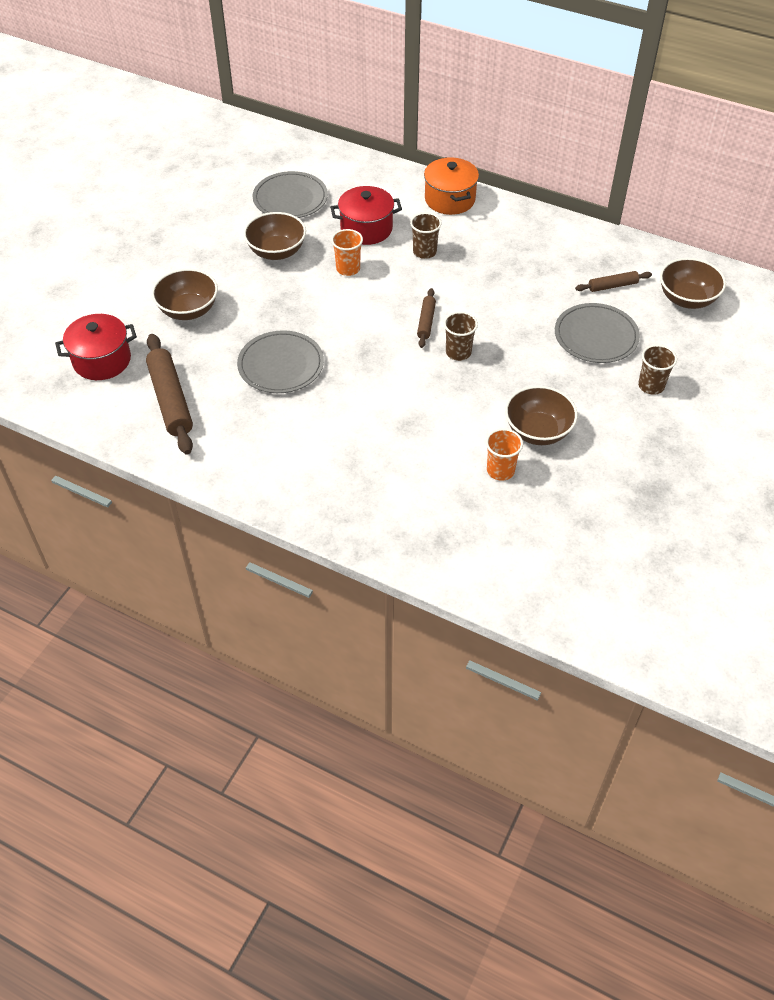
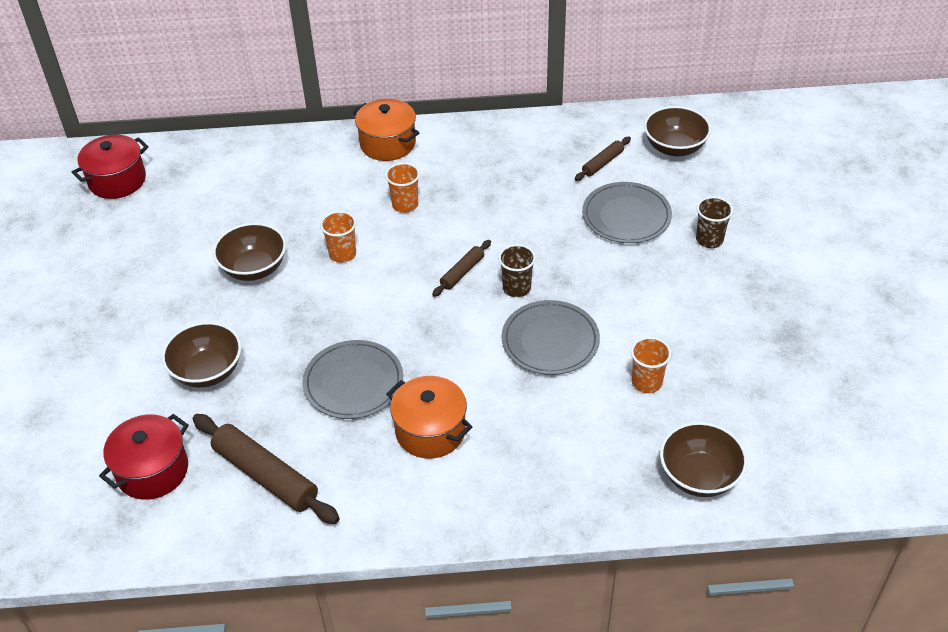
camera: 30 degrees left, 5 degrees down
grey plate [253,171,328,218] -> grey plate moved to [502,300,600,375]
red pot [330,186,402,245] -> red pot moved to [72,135,149,199]
brown cup [410,212,442,259] -> orange cup [385,163,420,213]
brown rolling pin [417,288,436,348] -> brown rolling pin turned 60 degrees clockwise [432,240,491,297]
brown bowl [505,386,578,445] -> brown bowl moved to [660,422,747,497]
none -> orange pot [386,376,472,459]

